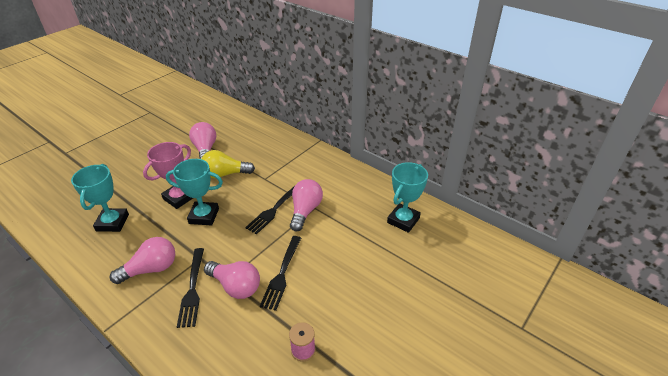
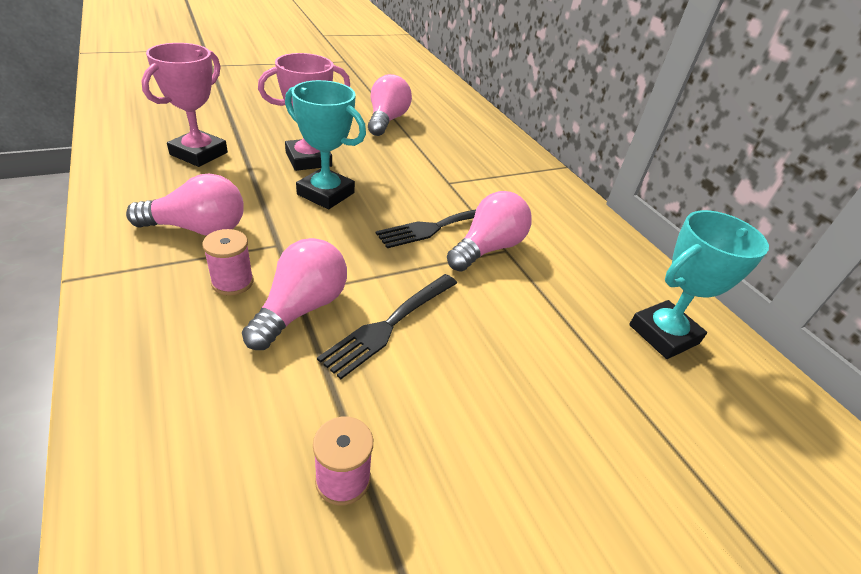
camera: 20 degrees right, 0 degrees up
turquoise trophy [71,164,129,232] -> pink trophy [141,43,228,167]
black fork [177,248,204,328] -> pink spool [202,229,254,296]
yellow light bulb [201,150,255,178] -> none
pink light bulb [204,261,260,299] -> pink light bulb turned 120 degrees counterclockwise [242,238,347,350]

